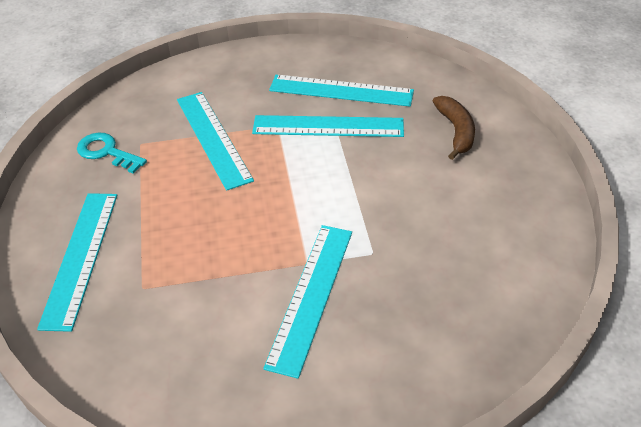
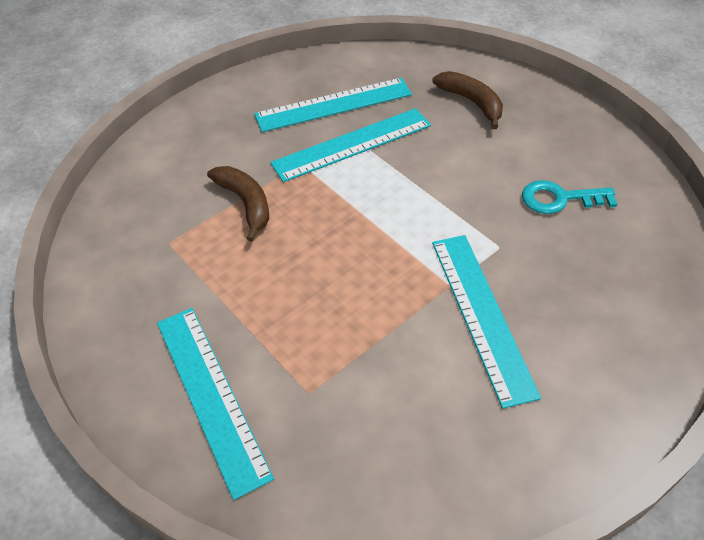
camera: 30 degrees left, 5 degrees up
turquoise key [77,133,147,174] -> turquoise key moved to [522,180,617,214]
turquoise ruler [177,92,254,191] -> brown banana [207,166,269,242]

